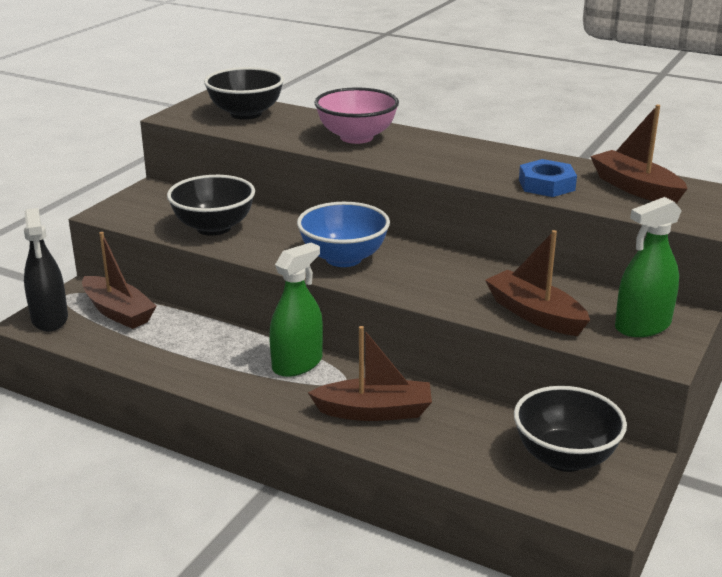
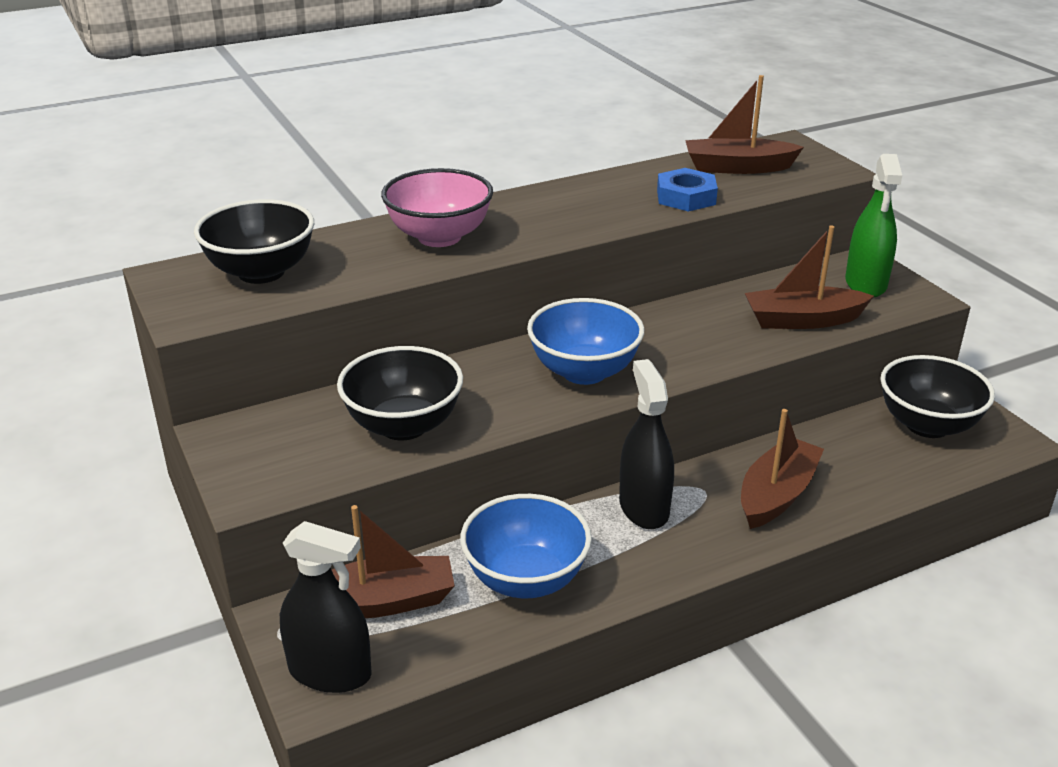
camera: 55 degrees left, 5 degrees up
green spray bottle [269,242,323,377] -> black spray bottle [619,359,674,529]
none -> blue bowl [460,494,592,598]

